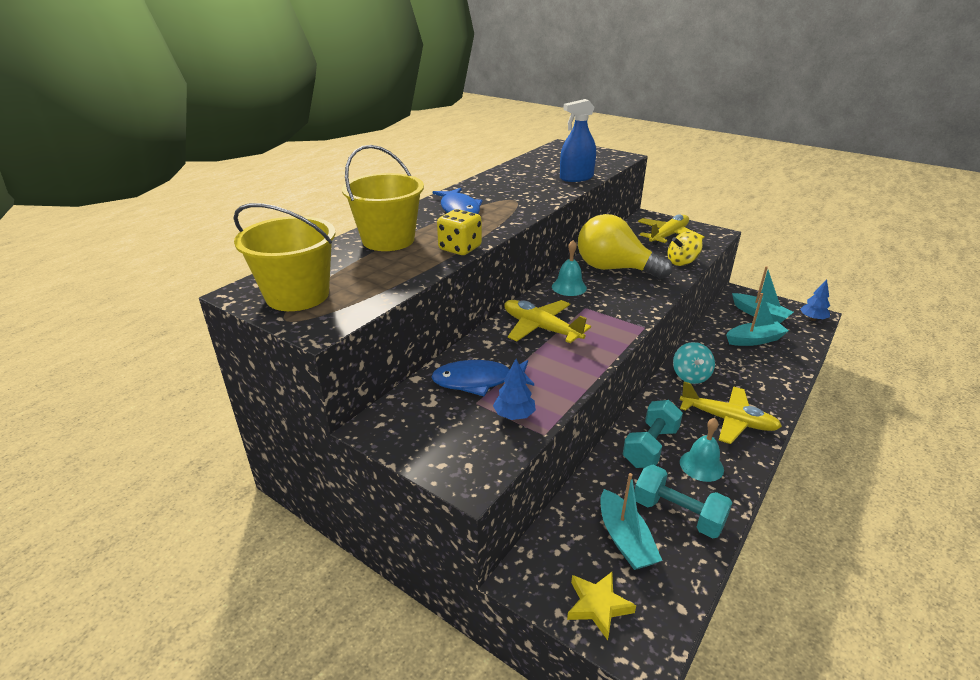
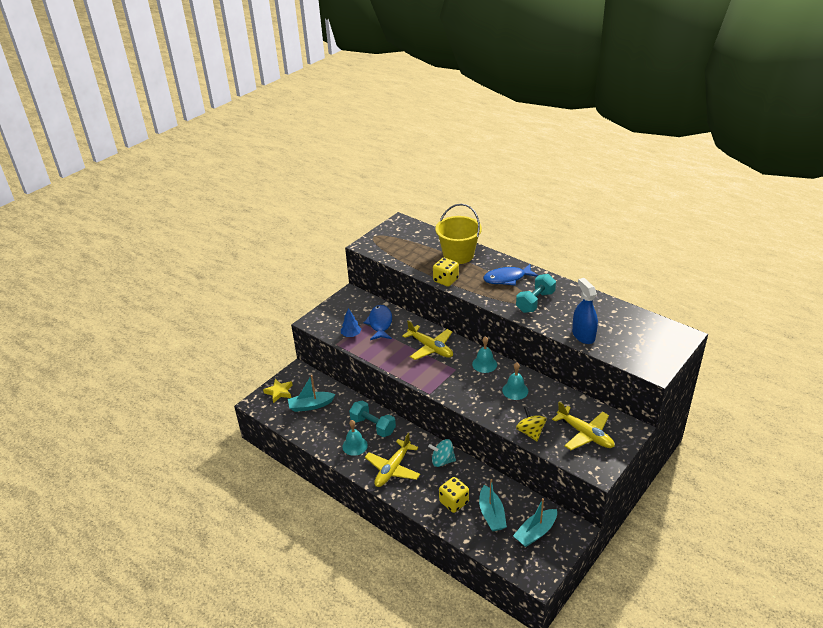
camera: 95 degrees right, 5 degrees up
yellow bucket [234,203,336,311] -> none
yellow plane [504,300,591,343] -> yellow plane turned 90 degrees clockwise [402,320,453,360]
yellow light bulb [578,214,673,279] -> turquoise bell [502,363,528,400]
turquoise dumbbell [634,465,732,538] -> turquoise dumbbell moved to [516,274,556,313]
blue tree [800,279,830,321] -> none
none -> yellow dice [439,477,469,513]

